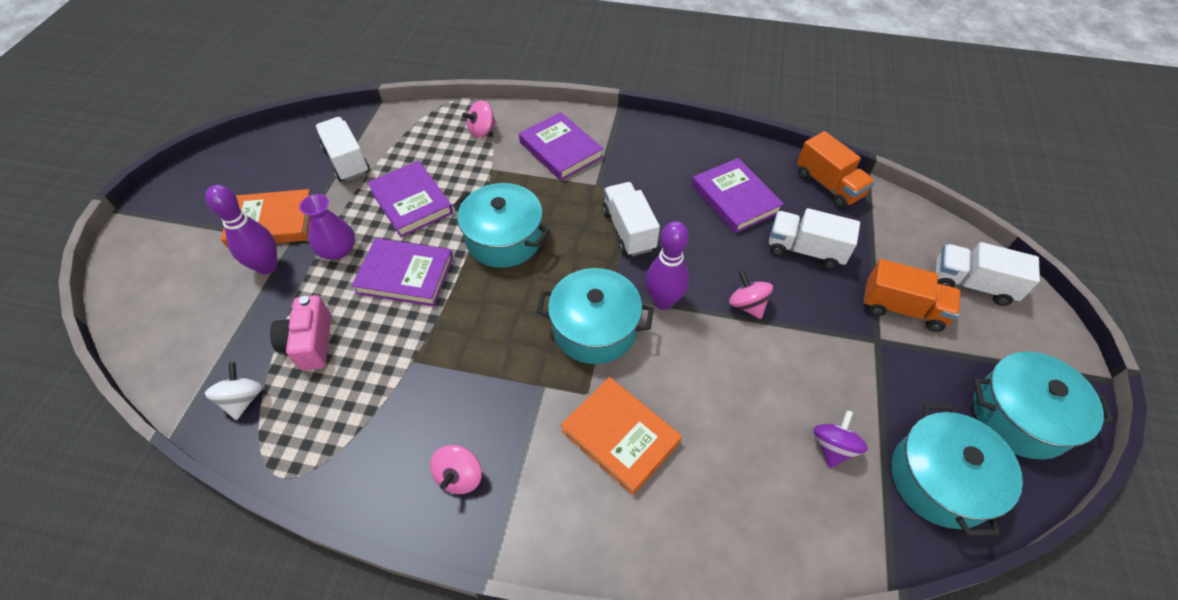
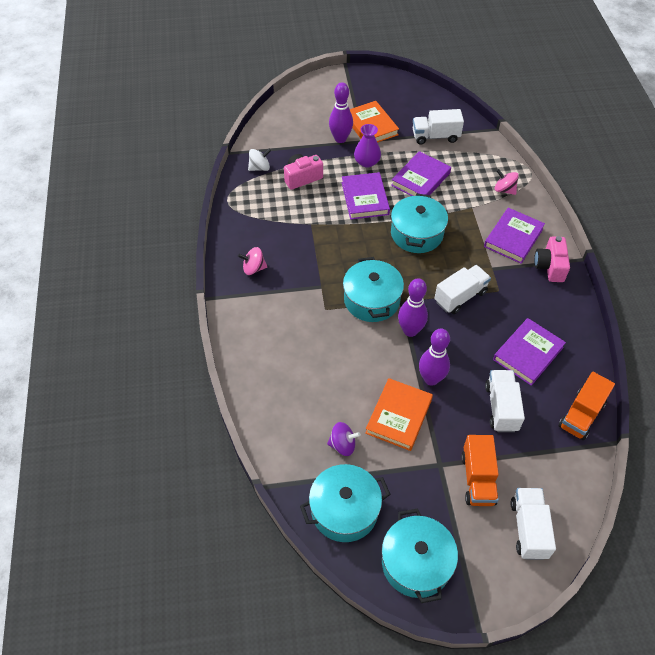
camera: 70 degrees right, 0 degrees up
white truck [315,117,370,181] -> white truck turned 135 degrees counterclockwise [413,109,464,145]
orange book [561,377,682,495] -> orange book moved to [365,378,433,451]
pink spinning top [729,270,773,319] -> purple bowling pin [419,329,450,386]
none -> pink camera [534,236,570,282]

